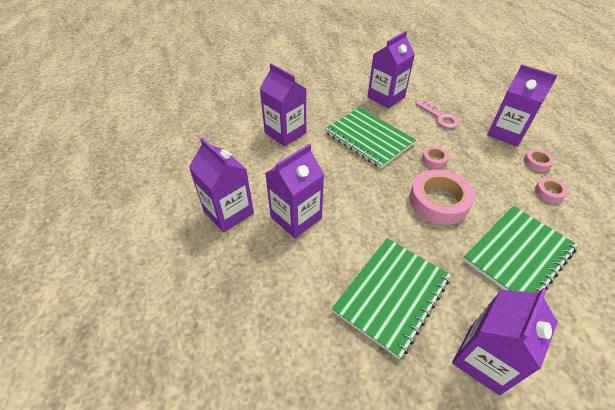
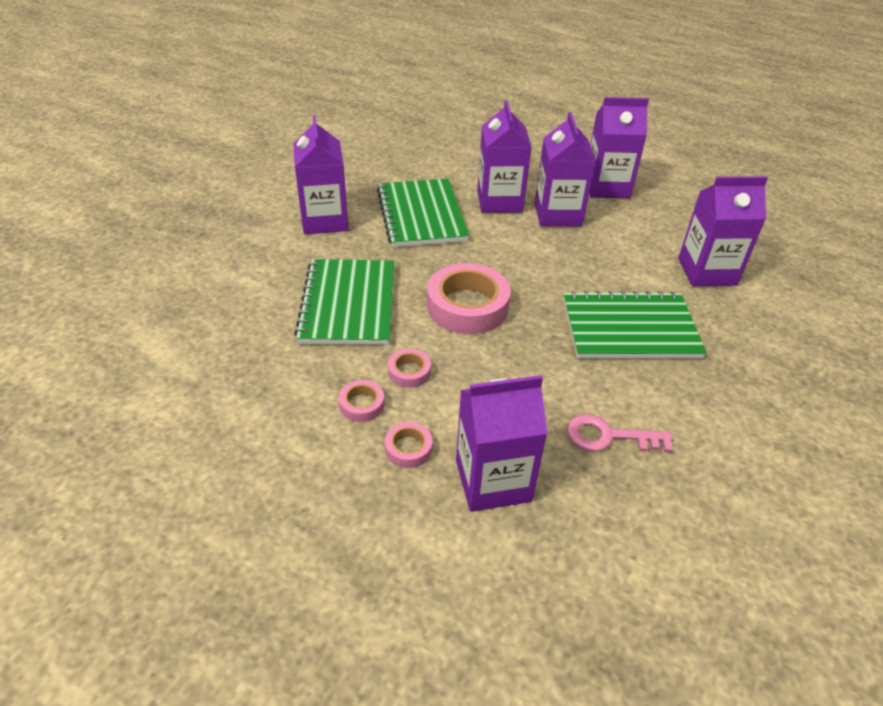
camera: 130 degrees right, 5 degrees down
purple carton [367,31,415,108] -> purple carton moved to [477,100,532,213]
pink tape [422,146,449,168] -> pink tape moved to [388,349,431,388]

